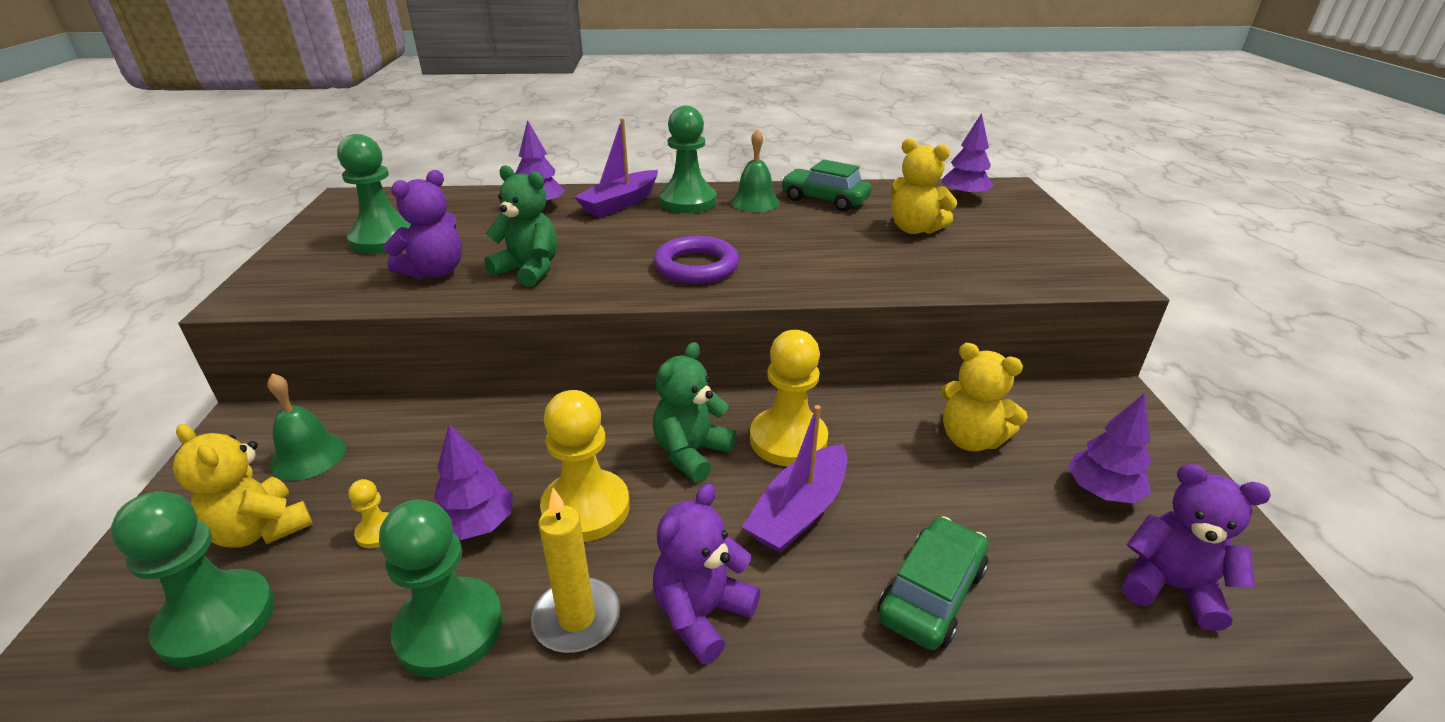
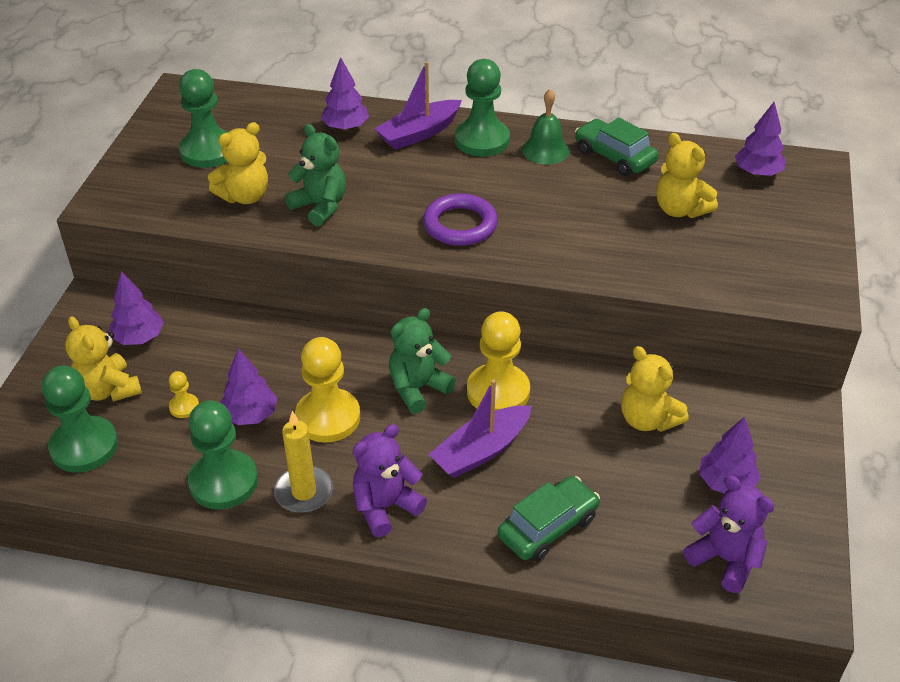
camera: 15 degrees right, 10 degrees up
green bell [267,373,346,481] -> purple tree [110,271,164,345]
purple teddy bear [384,170,462,279] -> yellow teddy bear [208,122,268,204]

